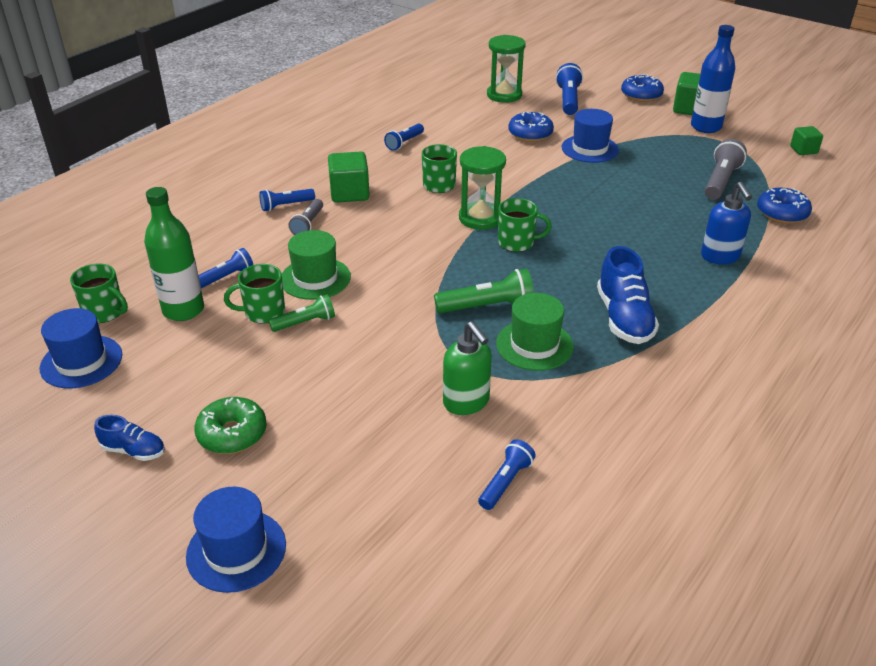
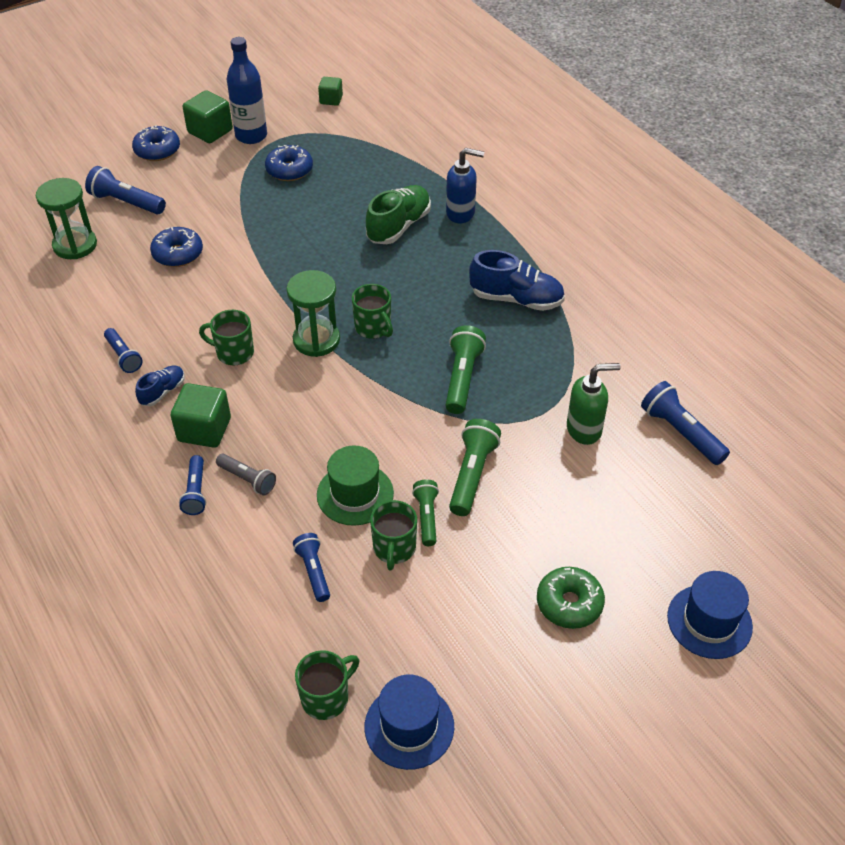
camera: 70 degrees left, 10 degrees up
blue shoe [94,415,165,461] -> blue shoe moved to [135,366,185,406]
green bottle [144,187,204,321] -> none
blue flashlight [478,439,536,510] -> blue flashlight [641,381,730,465], size x1.54
green hat [496,293,574,371] -> none
green mug [498,198,552,252] -> green mug turned 120 degrees clockwise [352,284,393,339]
blue hat [562,109,619,163] -> none
grey flashlight [705,139,747,200] -> none
blue donut [757,188,812,224] -> blue donut moved to [265,145,313,181]
none -> green shoe [366,185,431,244]
none -> green flashlight [449,419,501,516]

